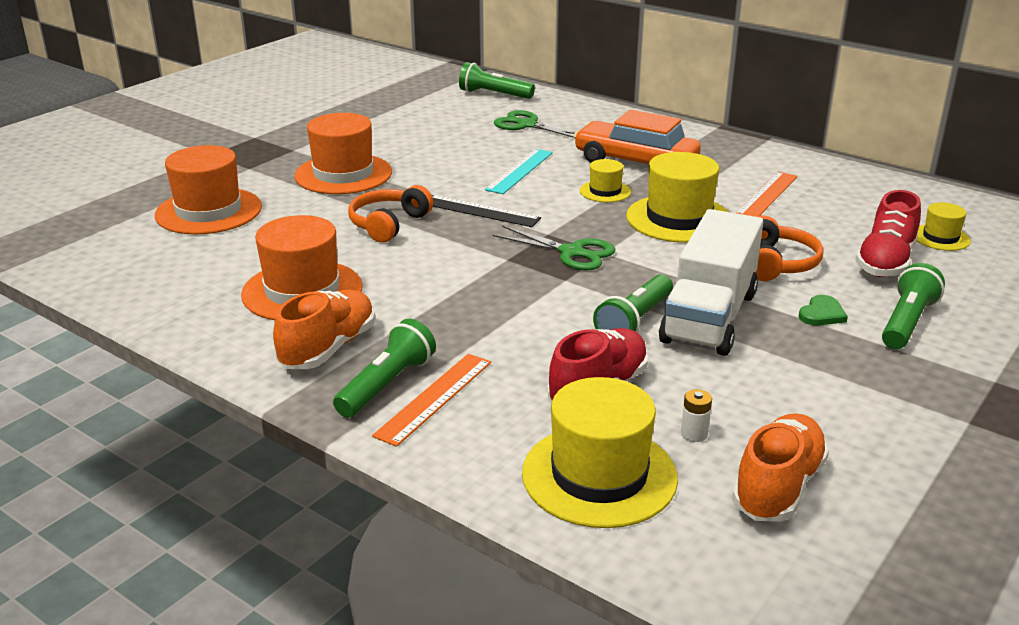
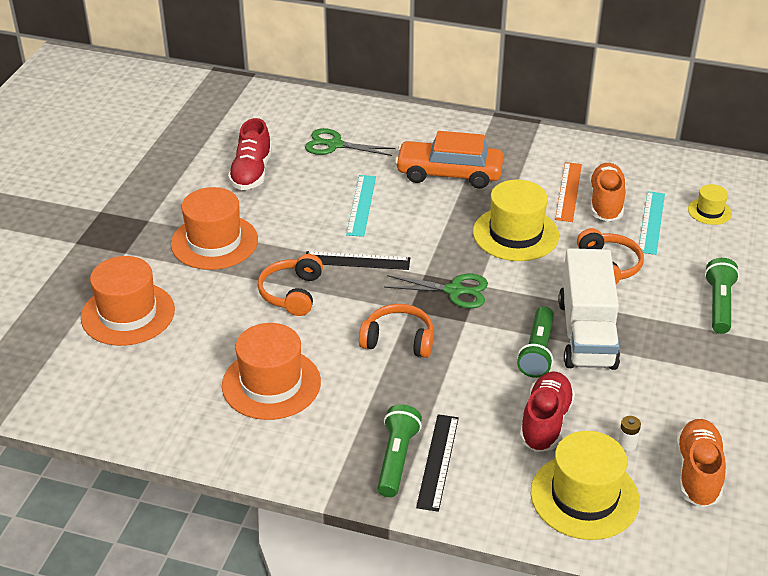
camera: 20 degrees left, 10 degrees up
orange shoe [273,289,375,369] -> orange shoe moved to [589,163,626,222]
orange ruler [372,354,491,447] -> black ruler [416,414,459,512]
green flashlight [459,62,535,99] -> none
yellow hat [580,159,631,202] -> none
green heart [798,295,848,325] -> none
red shoe [855,190,921,277] -> red shoe moved to [228,118,272,190]
none -> orange headphones [359,304,433,358]
none -> turquoise ruler [639,191,665,255]

